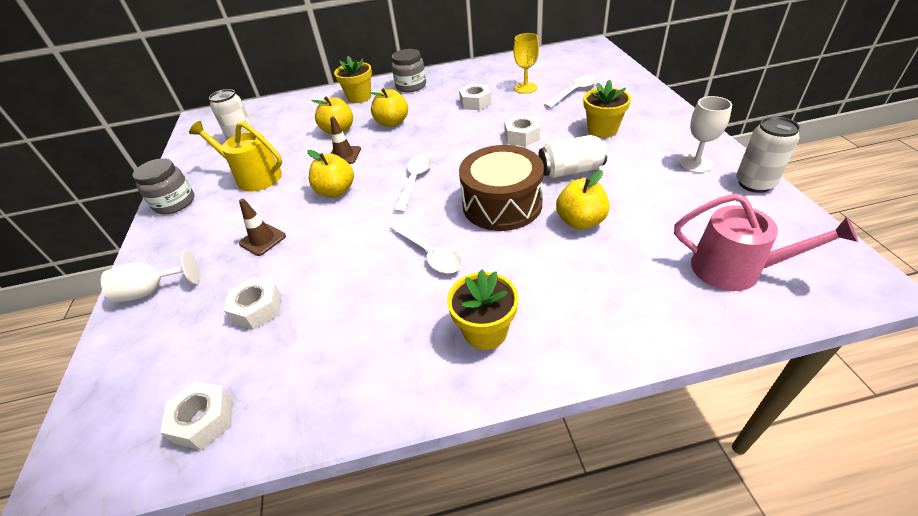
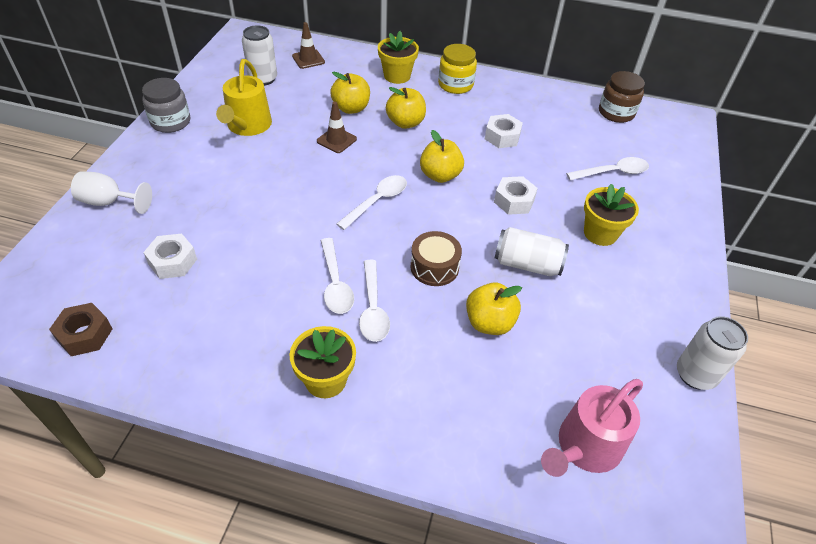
camera: 20 degrees right, 5 degrees up
white nut [160,381,233,450] -> brown nut [49,303,113,356]
yellow watering can [189,121,282,192] -> yellow watering can turned 135 degrees counterclockwise [216,59,272,136]
brown traffic cone [239,198,286,256] -> brown traffic cone moved to [292,22,325,69]
yellow apple [307,150,354,197] -> yellow apple moved to [420,130,464,183]
grey jar [391,49,426,92] -> yellow jar [438,44,477,94]
brown drum [459,145,544,231] -> brown drum [411,231,462,286], size x0.58
yellow goblet [513,33,539,94] -> none
pink watering can [674,193,858,291] -> pink watering can turned 90 degrees clockwise [541,379,643,477]
white goblet [680,96,732,173] -> none
none -> white spoon [359,260,390,342]
none -> brown jar [599,71,645,123]

